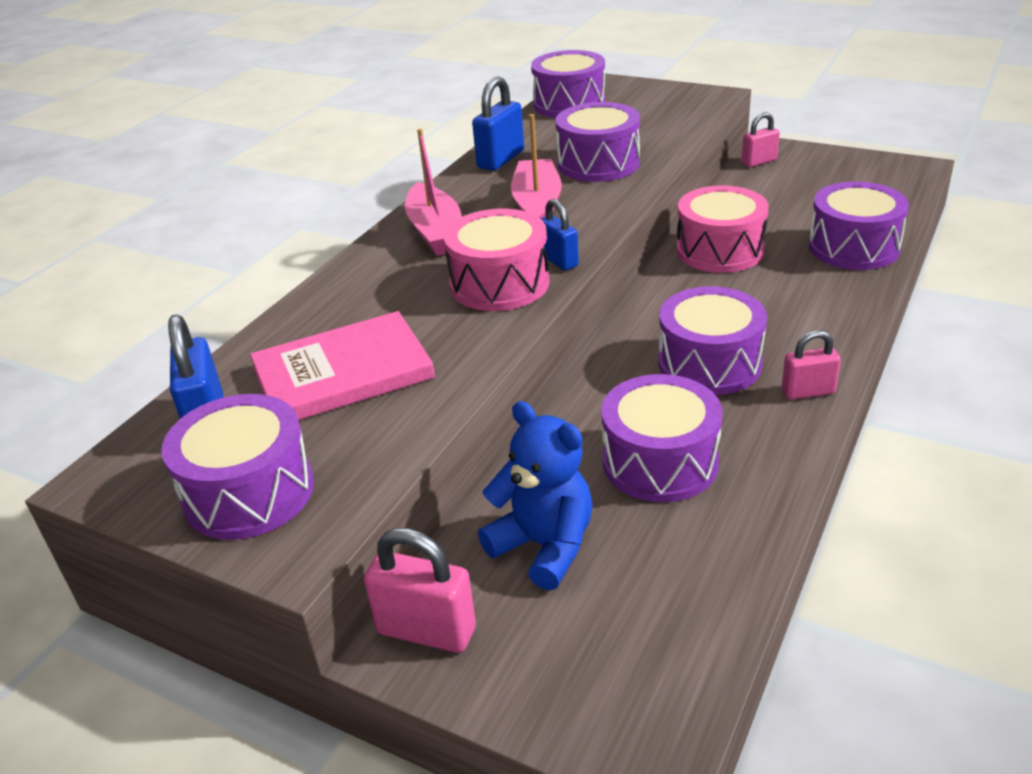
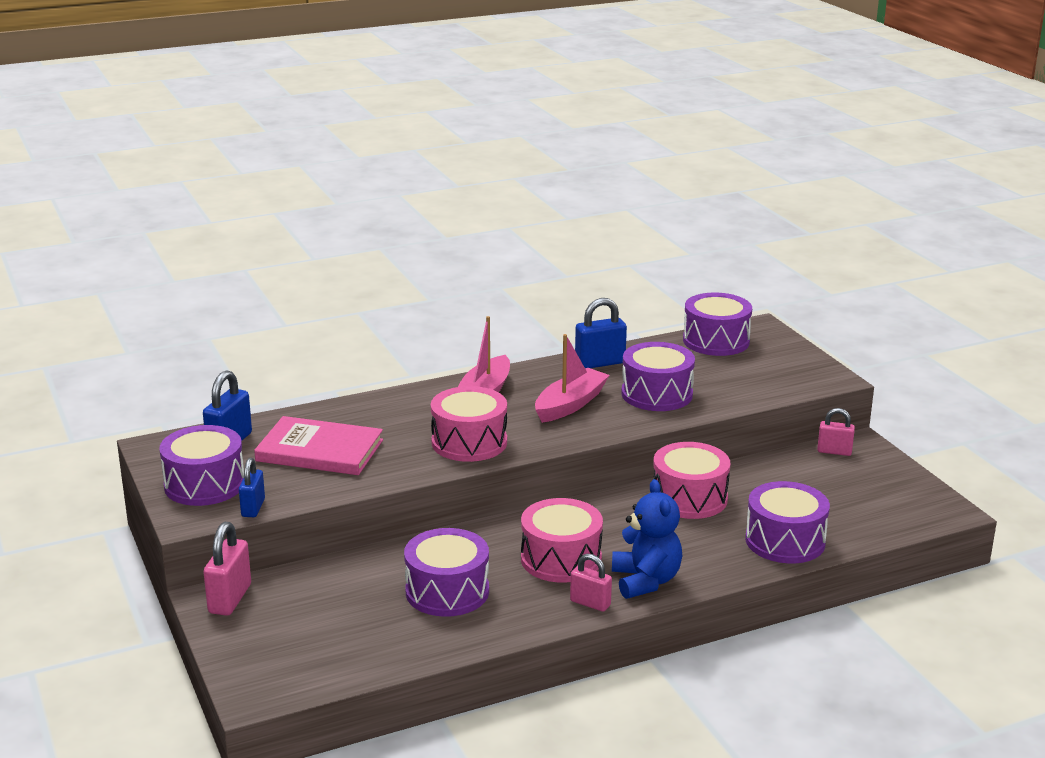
camera: 35 degrees right, 10 degrees down
pink padlock [364,528,476,653] -> pink padlock turned 45 degrees clockwise [203,522,251,616]
blue teddy bear [478,401,593,590] -> blue teddy bear moved to [612,479,682,599]
blue padlock [540,199,579,271] -> blue padlock moved to [239,458,265,517]
purple drum [659,286,767,395] -> pink drum [521,498,603,583]

